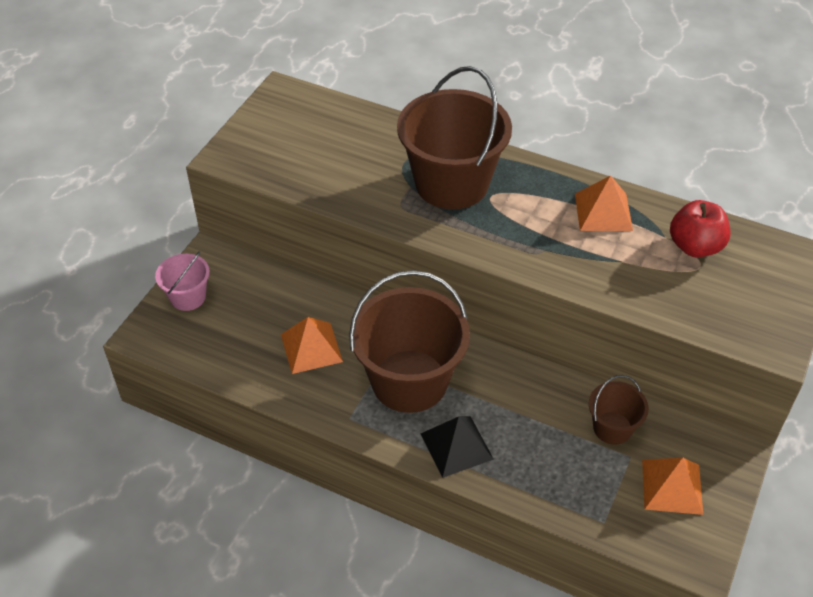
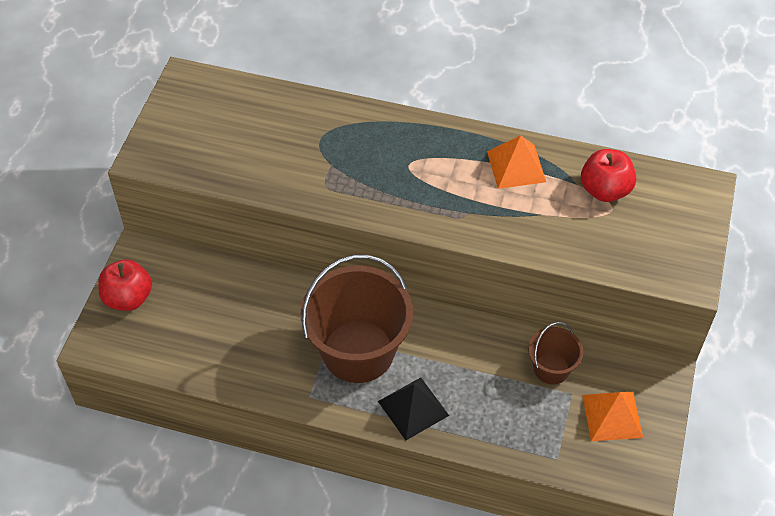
camera: 10 degrees left, 5 degrees up
pink bucket [155,251,210,311] -> red apple [98,259,152,311]
orange pyramid [281,317,343,374] -> none
brown bucket [397,66,512,210] -> none

